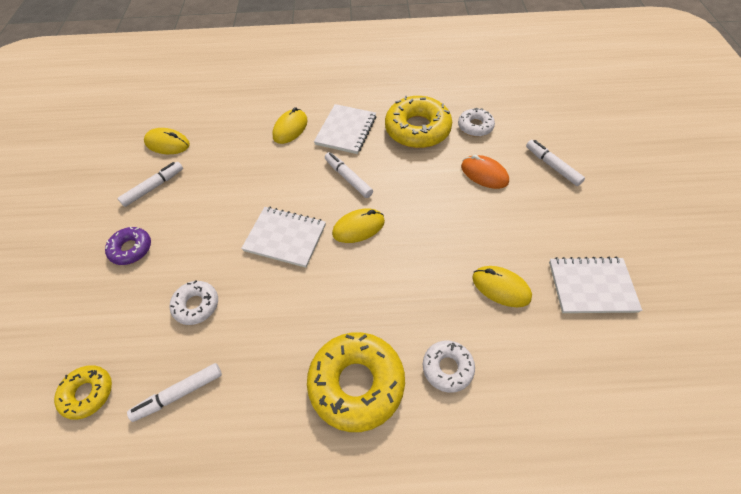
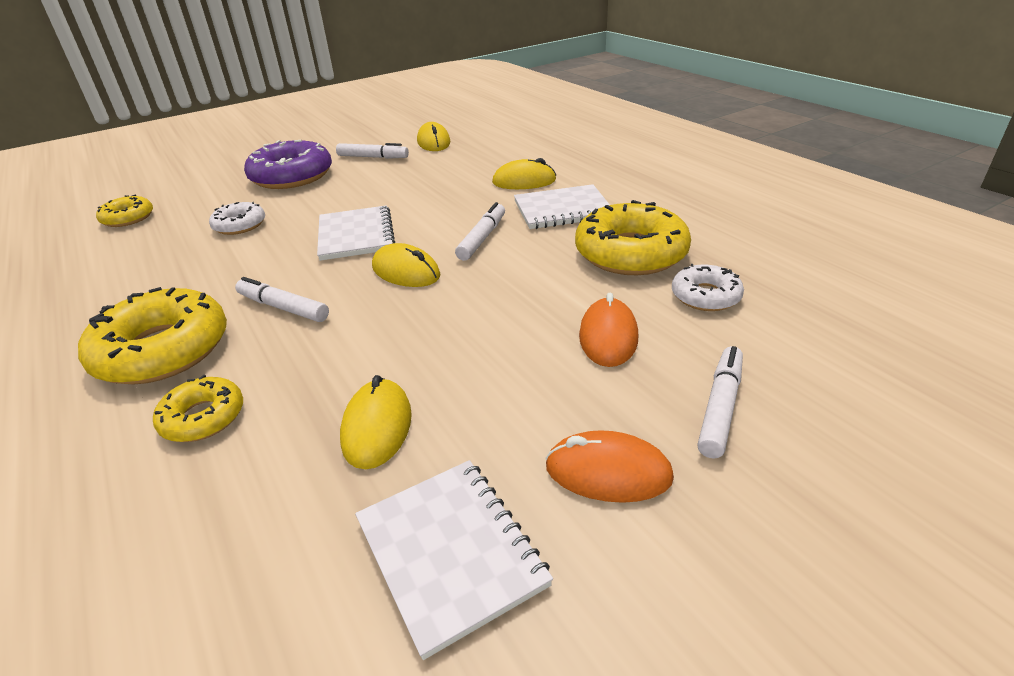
camera: 60 degrees right, 20 degrees down
purple donut [105,227,151,265] -> purple donut [244,140,332,189], size x1.84
white marker [127,363,222,422] -> white marker moved to [235,277,329,322]
white donut [423,341,475,393] -> yellow donut [153,375,243,442]
none -> orange mouse [545,430,674,503]

